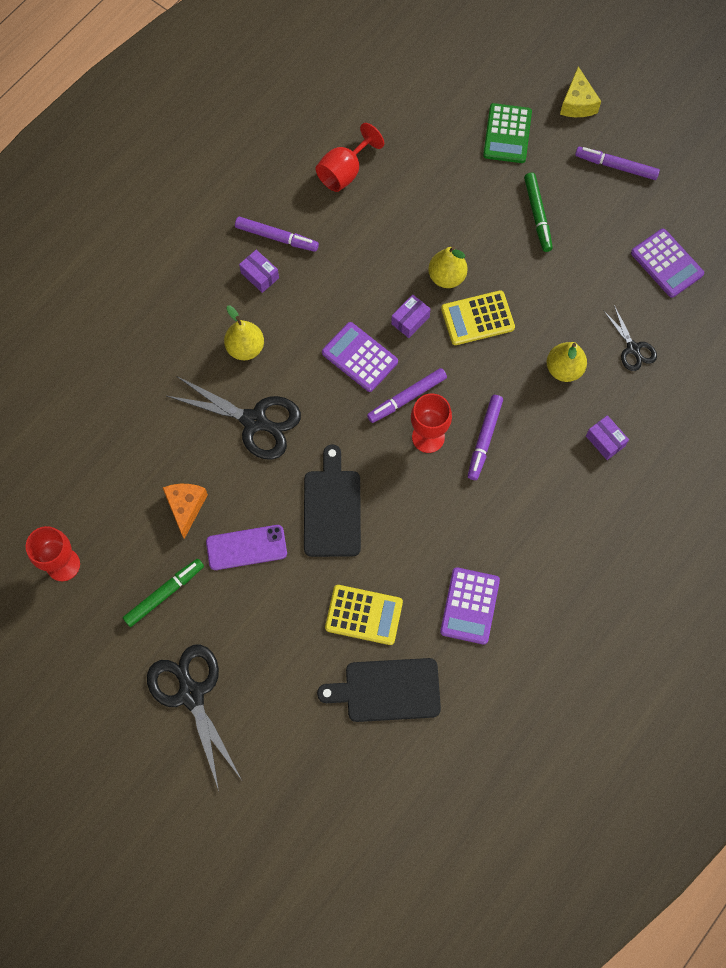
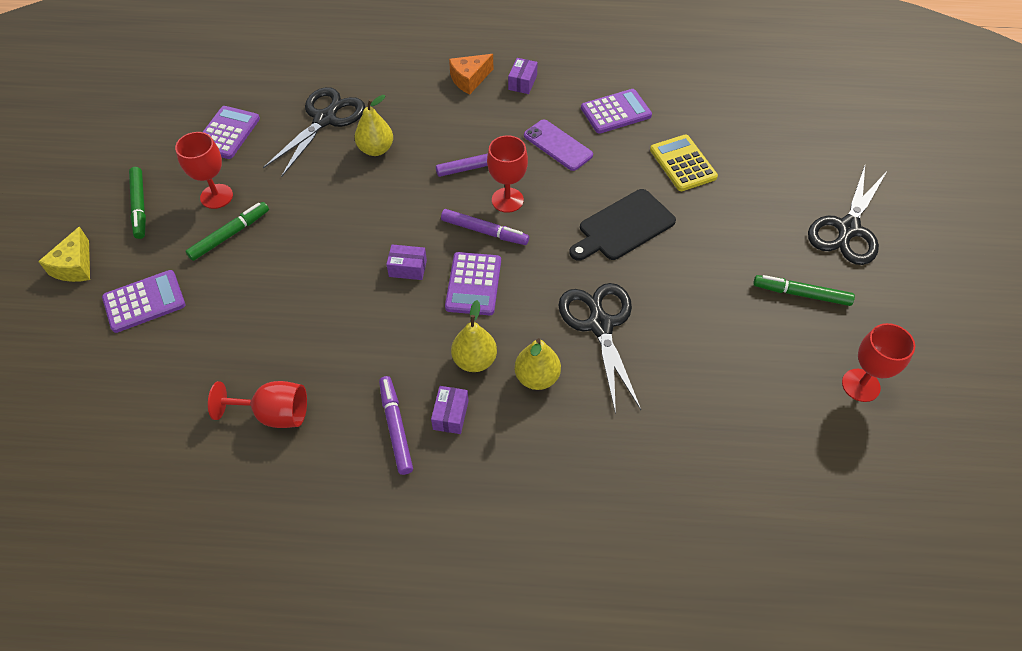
camera: 125 degrees left, 15 degrees down
orange cheese [163,484,208,539] -> orange cheese moved to [449,54,493,95]
purple phone [206,525,287,570] -> purple phone moved to [524,120,593,171]
black cutting board [317,658,441,722] -> none
yellow pear [428,246,468,288] -> yellow pear moved to [451,300,497,372]
yellow calculator [441,290,515,345] -> none
green calculator [483,103,532,163] -> purple calculator [102,270,185,333]
yellow cheese [560,67,601,117] -> yellow cheese turned 135 degrees clockwise [38,226,90,282]
purple marker [575,147,660,180] -> green marker [129,167,146,239]
purple box [586,415,629,460] -> purple box moved to [508,58,538,94]
black scissors [603,305,657,371] -> black scissors [263,87,365,177], size x1.82
none -> red goblet [175,132,233,209]

